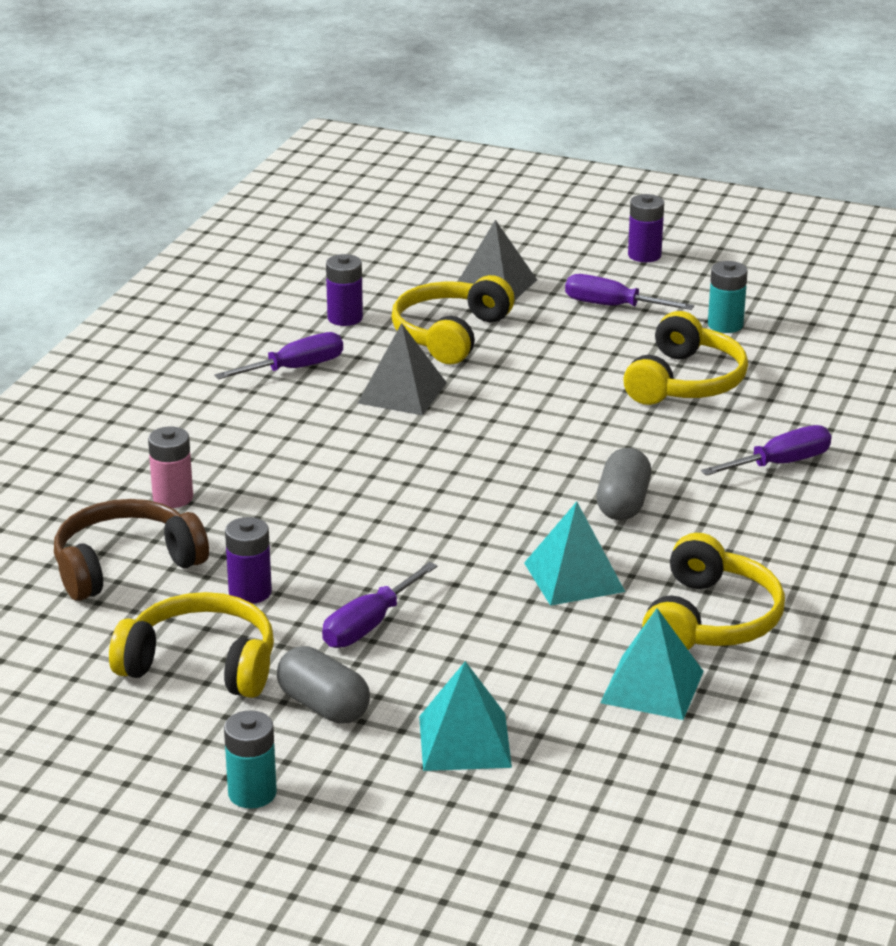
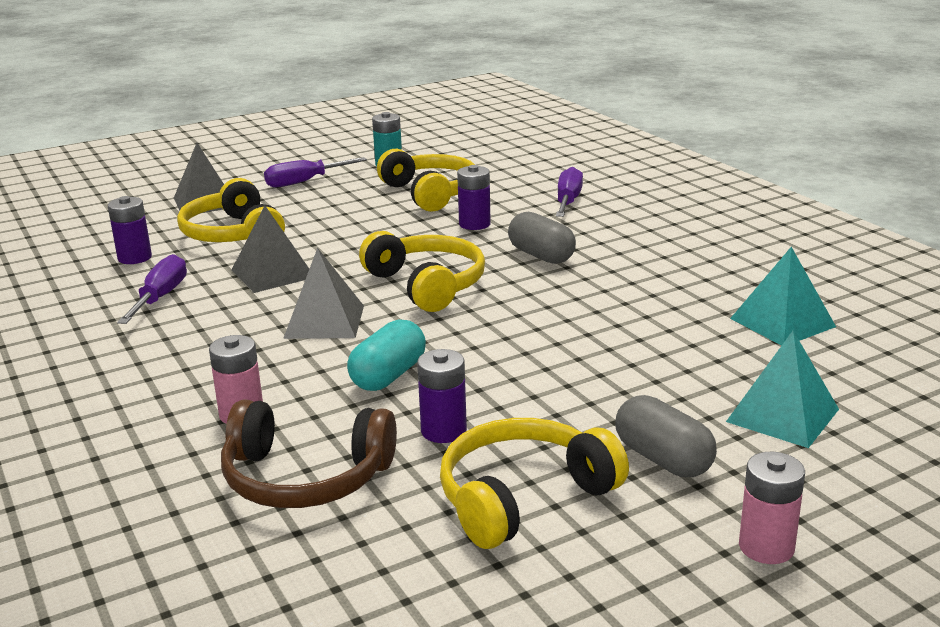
camera: 50 degrees left, 5 degrees down
brown headphones [54,499,209,601] -> brown headphones turned 90 degrees counterclockwise [221,399,397,508]
turquoise battery [224,710,277,809] -> pink battery [739,452,805,564]
grey capsule [277,646,370,724] -> grey capsule turned 60 degrees clockwise [615,395,717,477]
purple screwdriver [322,562,438,648] -> none
turquoise pyramid [524,502,625,606] -> none
purple battery [628,194,664,262] -> purple battery moved to [457,165,491,230]
yellow headphones [642,533,785,650] -> yellow headphones moved to [359,231,485,312]
none -> grey pyramid [283,248,364,339]
none -> turquoise capsule [347,319,426,391]

